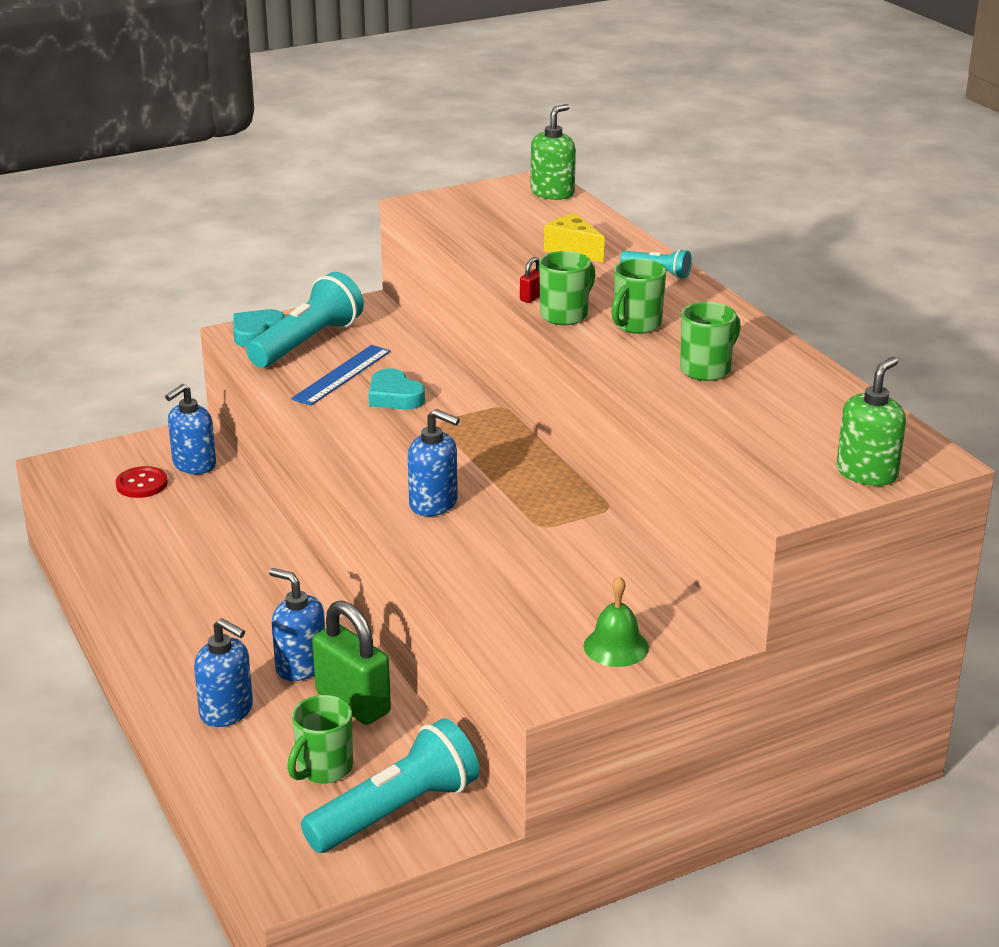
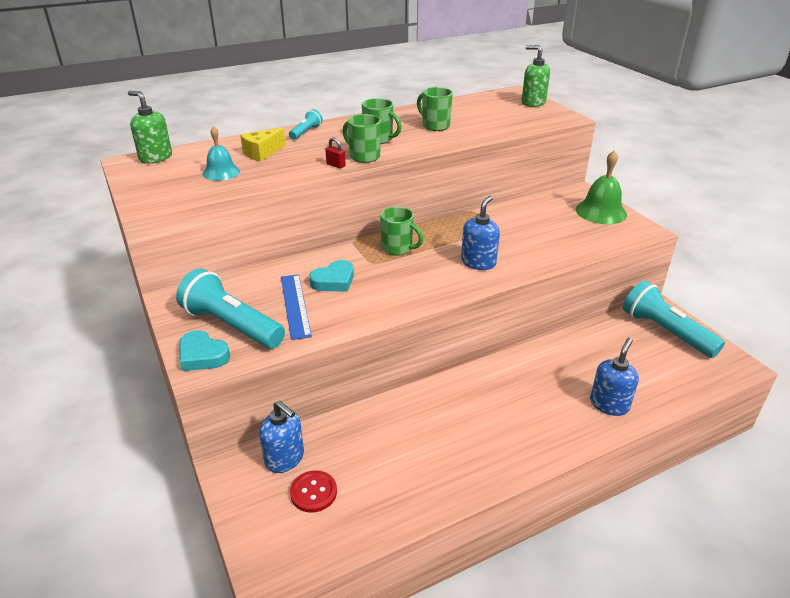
camera: 90 degrees left, 5 degrees up
blue soap dispenser [269,568,325,681] -> none
green mug [287,695,353,784] -> green mug moved to [380,207,423,255]
blue ruler [291,345,391,406] -> blue ruler turned 45 degrees clockwise [281,274,312,340]
green padlock [312,600,391,725] -> none
green bell [584,576,649,667] -> green bell [576,150,627,224], size x1.55
none -> turquoise bell [202,126,240,181]

